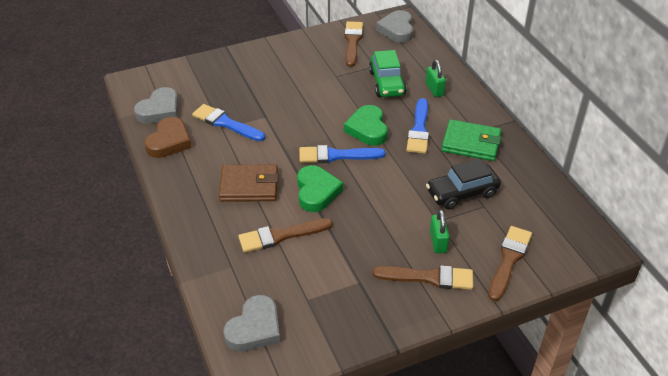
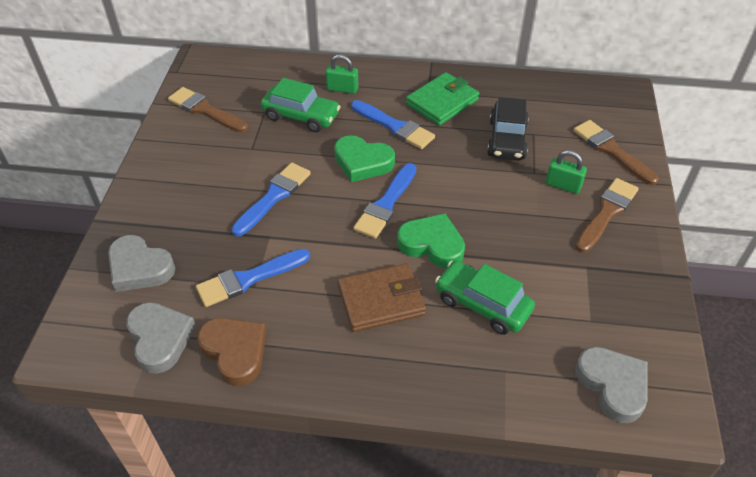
camera: 60 degrees left, 5 degrees up
brown wallet [219,164,279,202] -> brown wallet turned 45 degrees clockwise [338,263,426,332]
brown brush [238,218,333,253] -> green car [435,260,535,335]
grey heart [376,10,413,43] -> grey heart moved to [108,235,175,292]
none -> blue brush [231,162,311,236]

